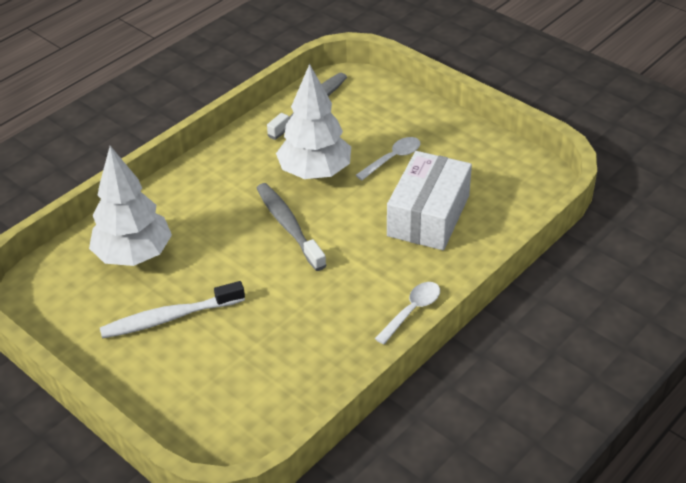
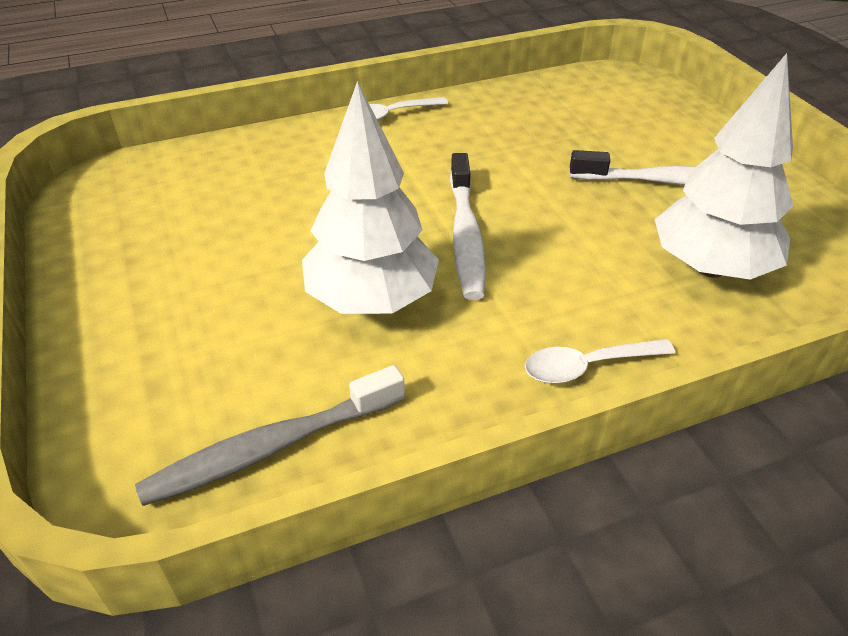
camera: 155 degrees left, 0 degrees up
grey toothbrush [256,183,327,271] -> white toothbrush [450,153,486,300]
white spoon [356,137,421,180] -> white spoon moved to [525,339,675,384]
white box [387,151,472,250] -> none

